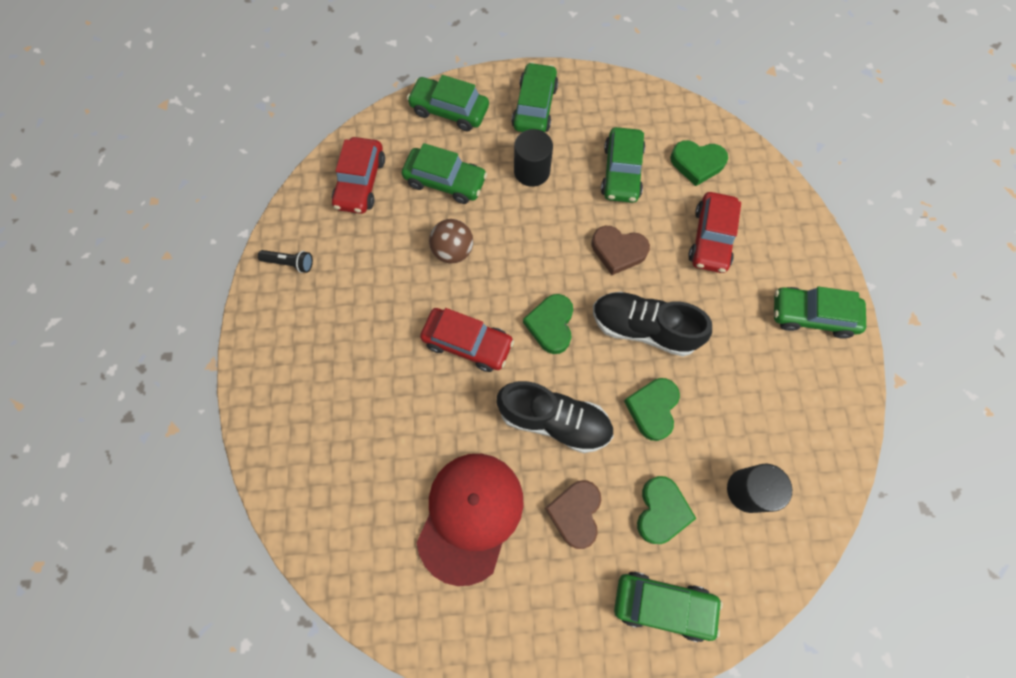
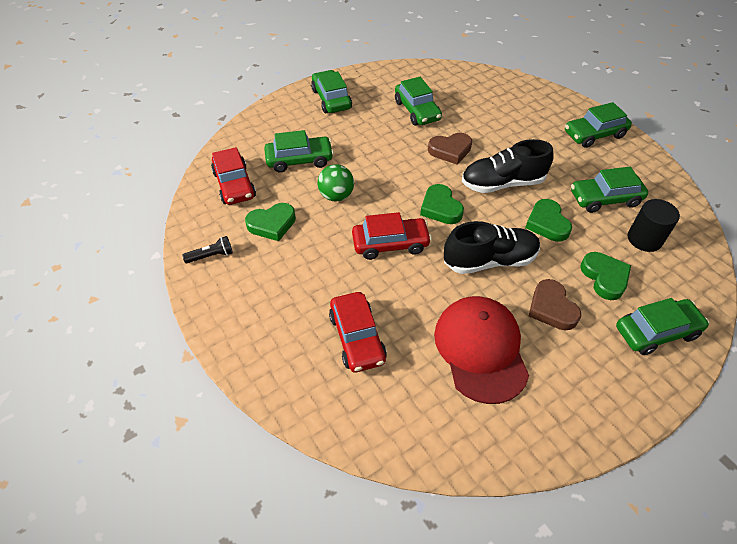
camera: 30 degrees left, 20 degrees down
green car [407,75,489,132] -> green car moved to [571,167,648,213]
brown ball [429,219,473,263] -> green ball [318,164,354,201]
black cylinder [514,129,553,187] -> none
green heart [670,140,728,186] -> green heart moved to [245,203,296,241]
red car [688,192,741,273] -> red car moved to [329,292,387,372]

